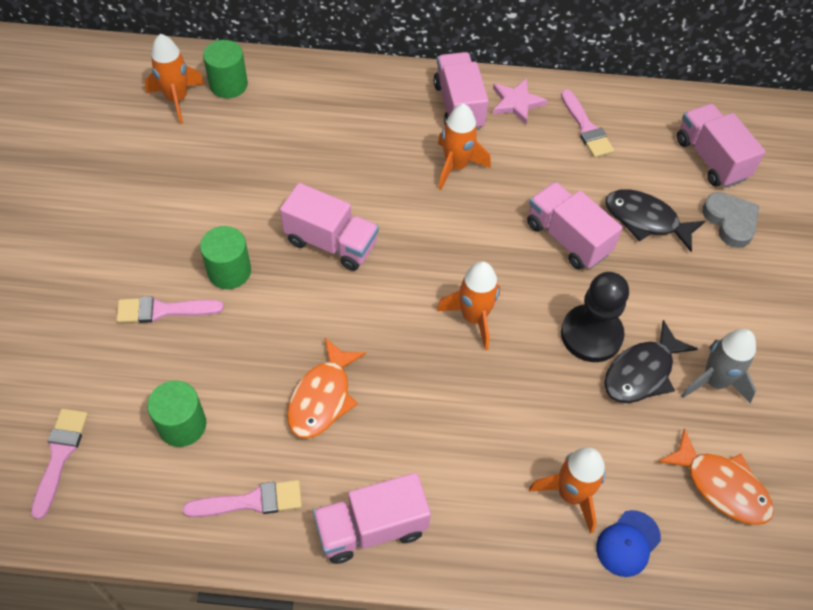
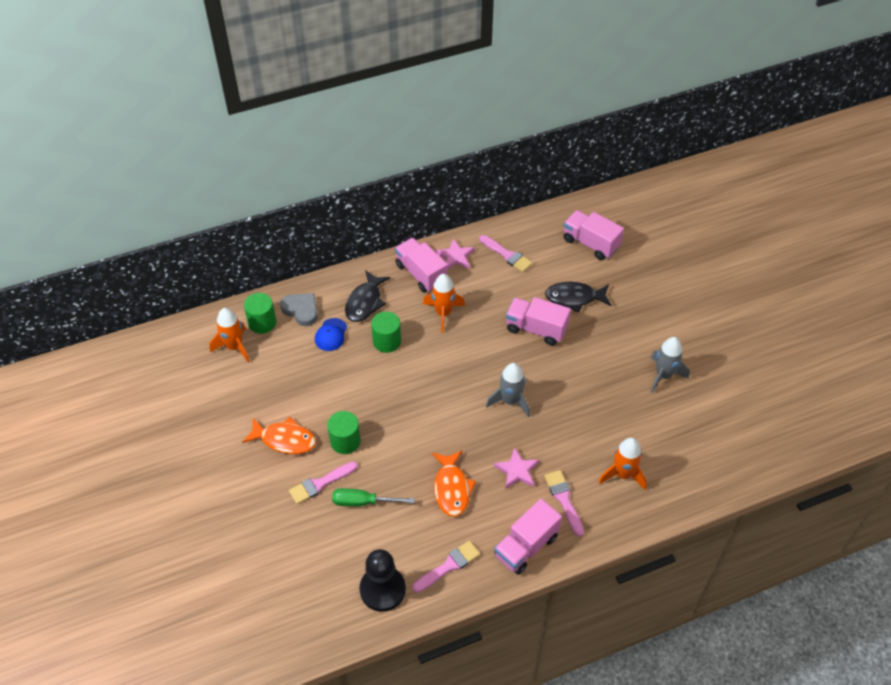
camera: 25 degrees left, 5 degrees down
pink brush [31,409,88,520] -> pink brush moved to [544,470,584,537]
green cylinder [147,380,206,447] -> green cylinder moved to [371,311,401,353]
pink truck [280,183,379,271] -> none
orange rocket [437,261,500,350] -> grey rocket [486,363,530,417]
black pawn [561,272,629,362] -> black pawn moved to [360,549,406,612]
blue cap [596,510,661,577] -> blue cap moved to [315,318,347,351]
black fish [604,320,698,403] -> black fish moved to [345,270,390,322]
orange fish [658,428,774,525] -> orange fish moved to [242,417,316,454]
grey heart [702,192,759,248] -> grey heart moved to [280,294,318,326]
none -> green screwdriver [332,488,415,507]
none -> pink star [494,447,539,489]

